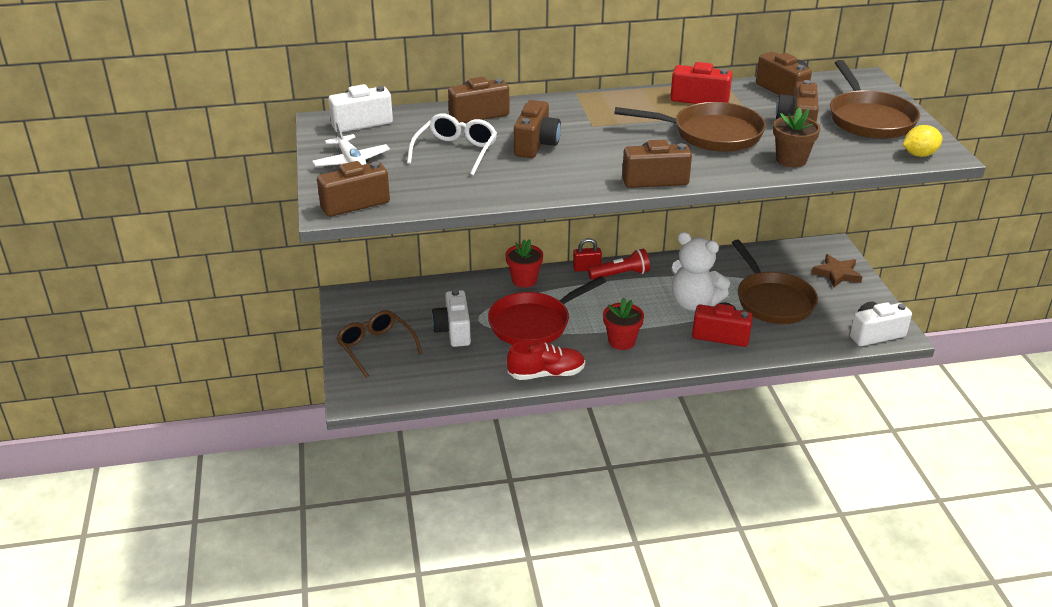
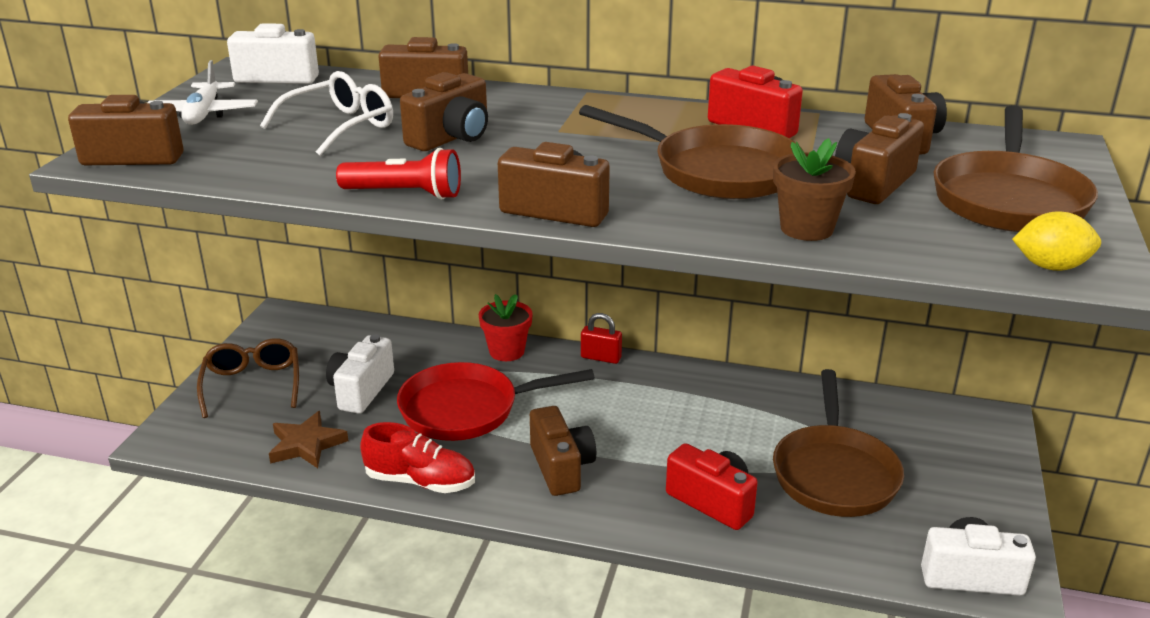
camera: 25 degrees right, 5 degrees down
red flashlight [588,249,650,280] -> red flashlight moved to [336,148,461,200]
red flower pot [603,297,644,350] -> brown camera [530,406,596,496]
white teddy bear [671,232,730,311] -> none
brown star [812,254,863,287] -> brown star moved to [269,411,348,468]

